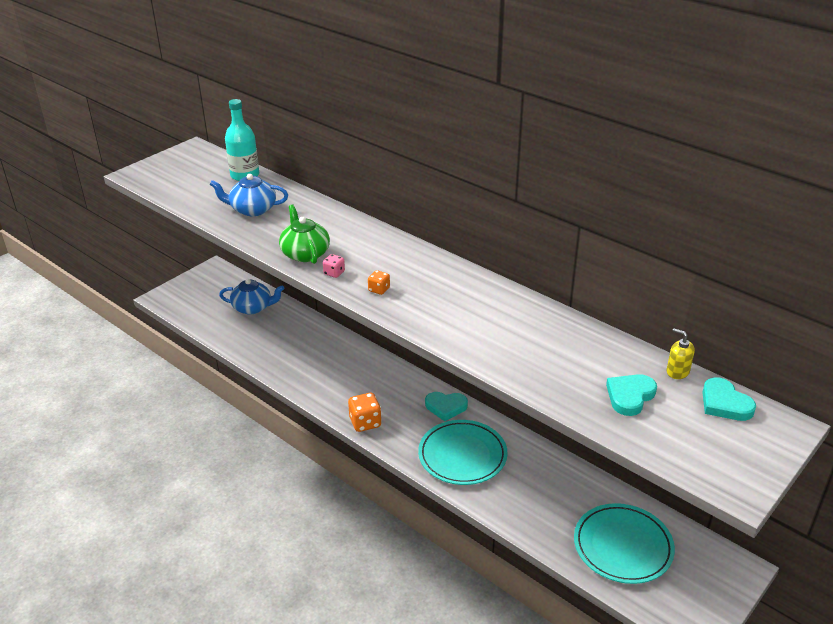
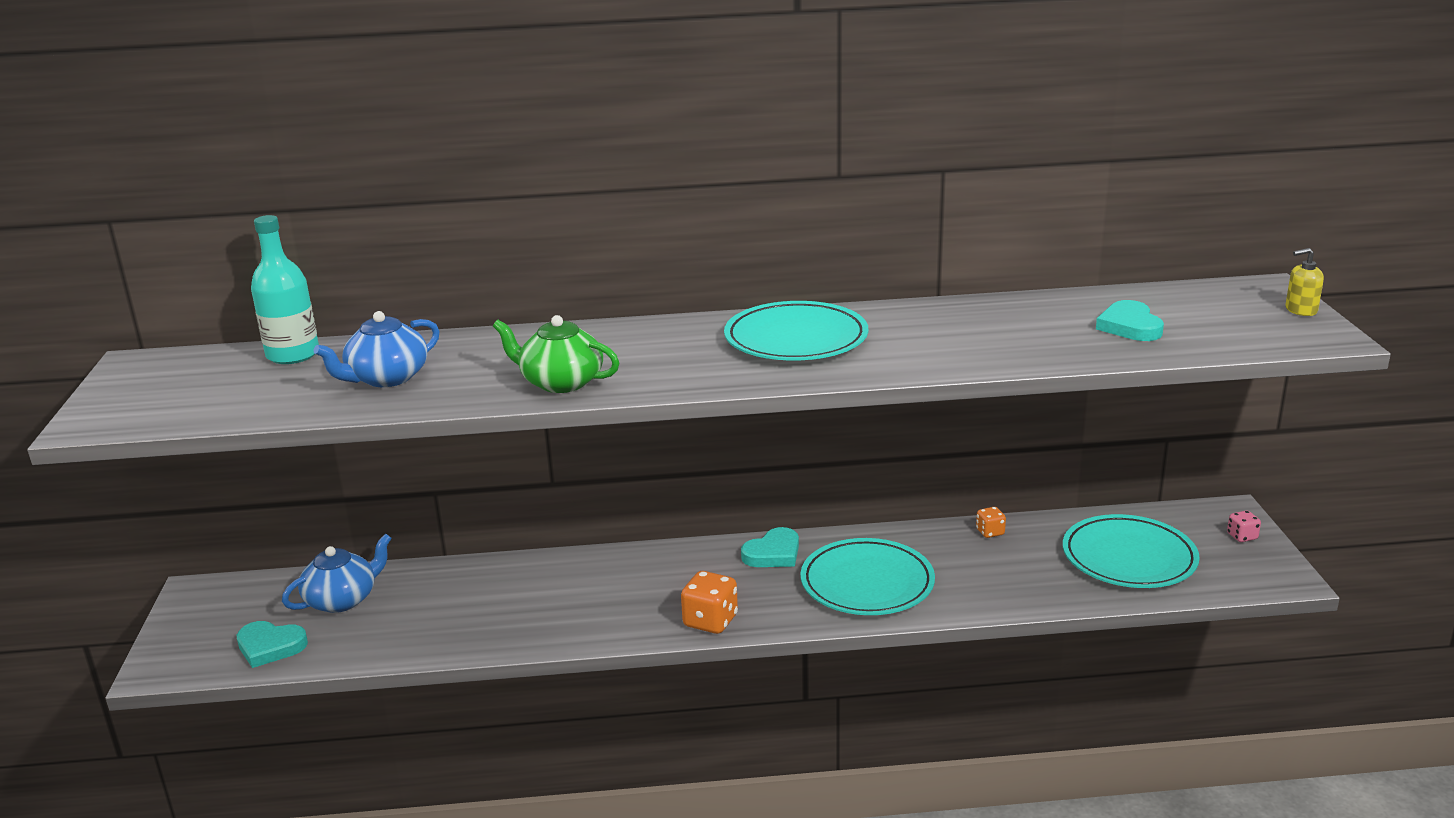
camera: 45 degrees left, 10 degrees down
pink dice [323,254,345,278] -> pink dice moved to [1227,511,1261,542]
orange dice [368,270,390,295] -> orange dice moved to [976,507,1006,538]
yellow soap dispenser [667,328,695,379] -> yellow soap dispenser moved to [1285,248,1324,316]
turquoise heart [702,377,756,421] -> turquoise heart moved to [237,621,308,668]
none -> turquoise plate [724,301,868,361]

